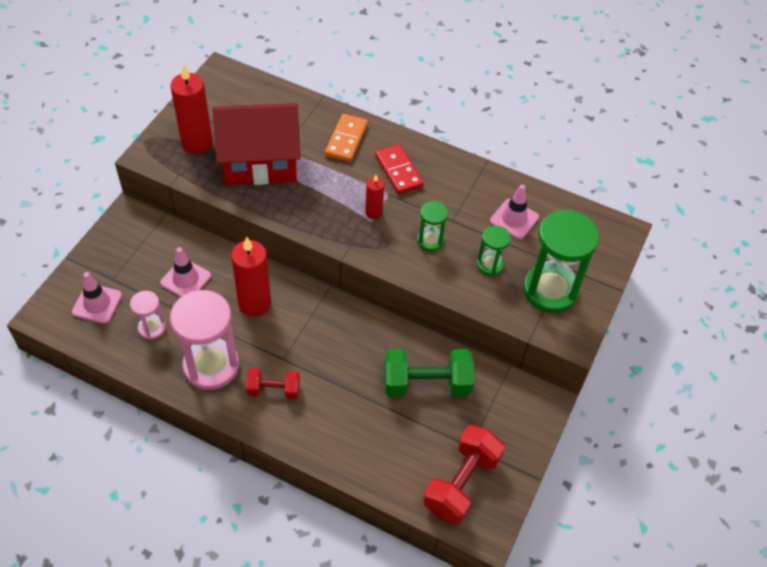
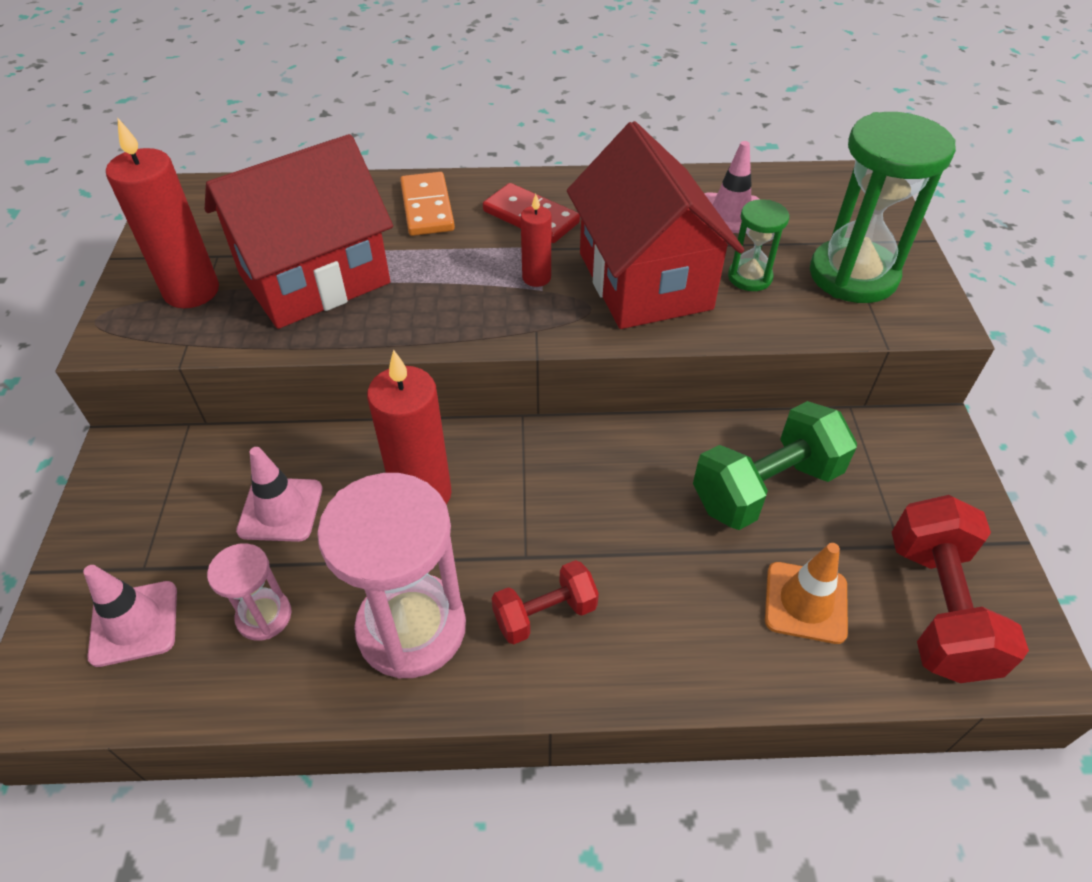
camera: 25 degrees left, 5 degrees down
green hourglass [417,201,448,251] -> red house [567,121,744,329]
none -> orange traffic cone [765,543,848,644]

